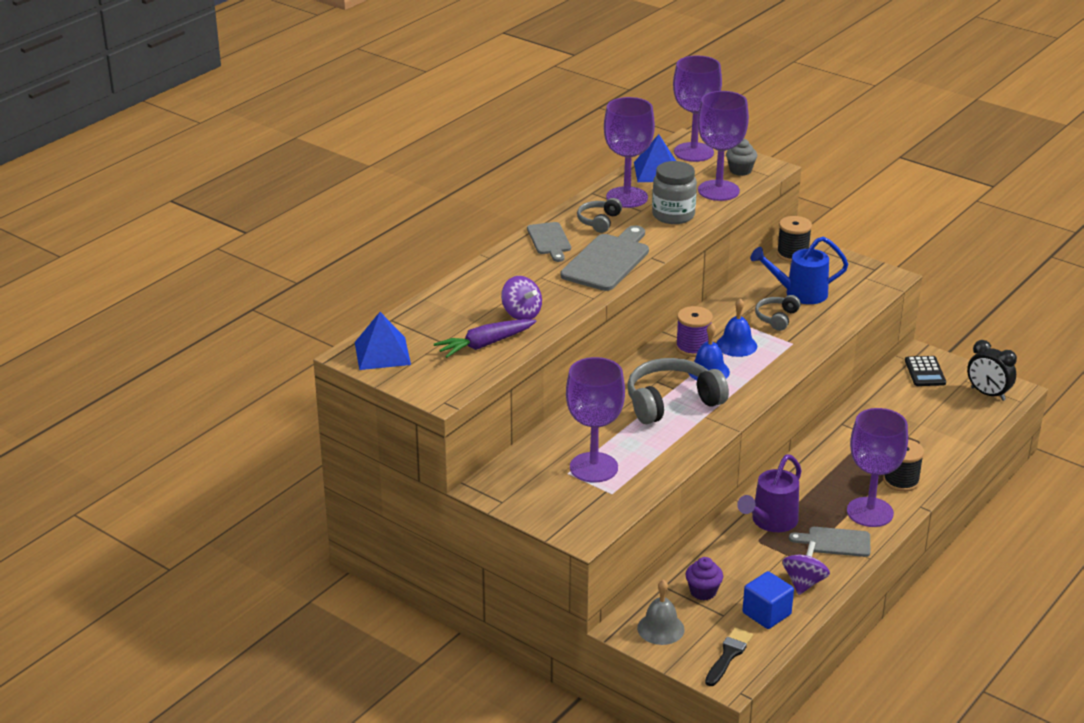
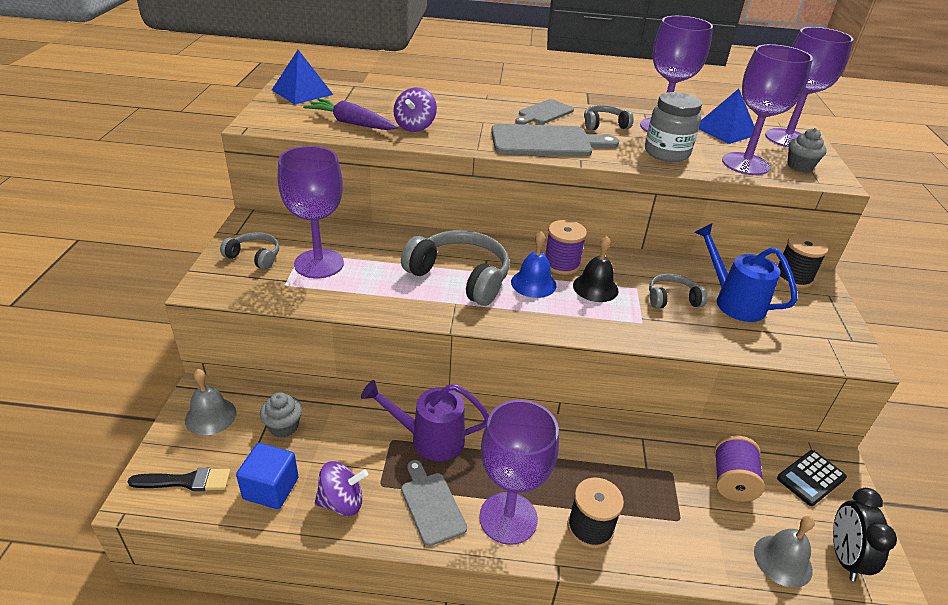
camera: 55 degrees right, 5 degrees up
purple cupcake [685,557,723,600] -> grey cupcake [260,392,302,438]
blue bell [716,298,757,357] -> black bell [573,236,619,302]
none -> grey headphones [220,232,279,270]
none -> purple spool [714,436,765,502]
none -> grey bell [754,516,815,588]

